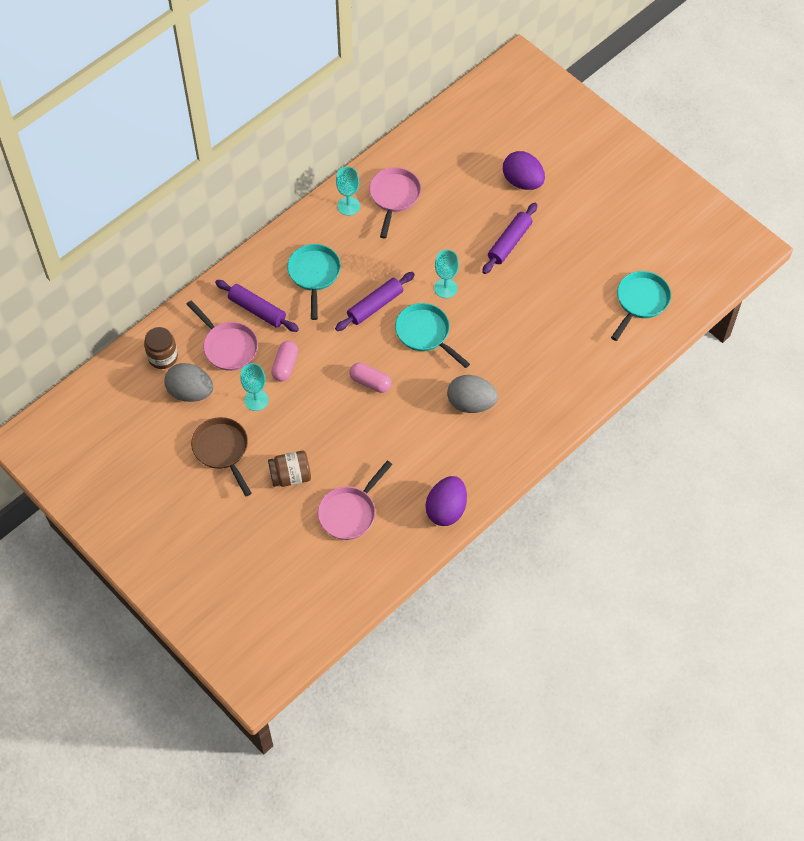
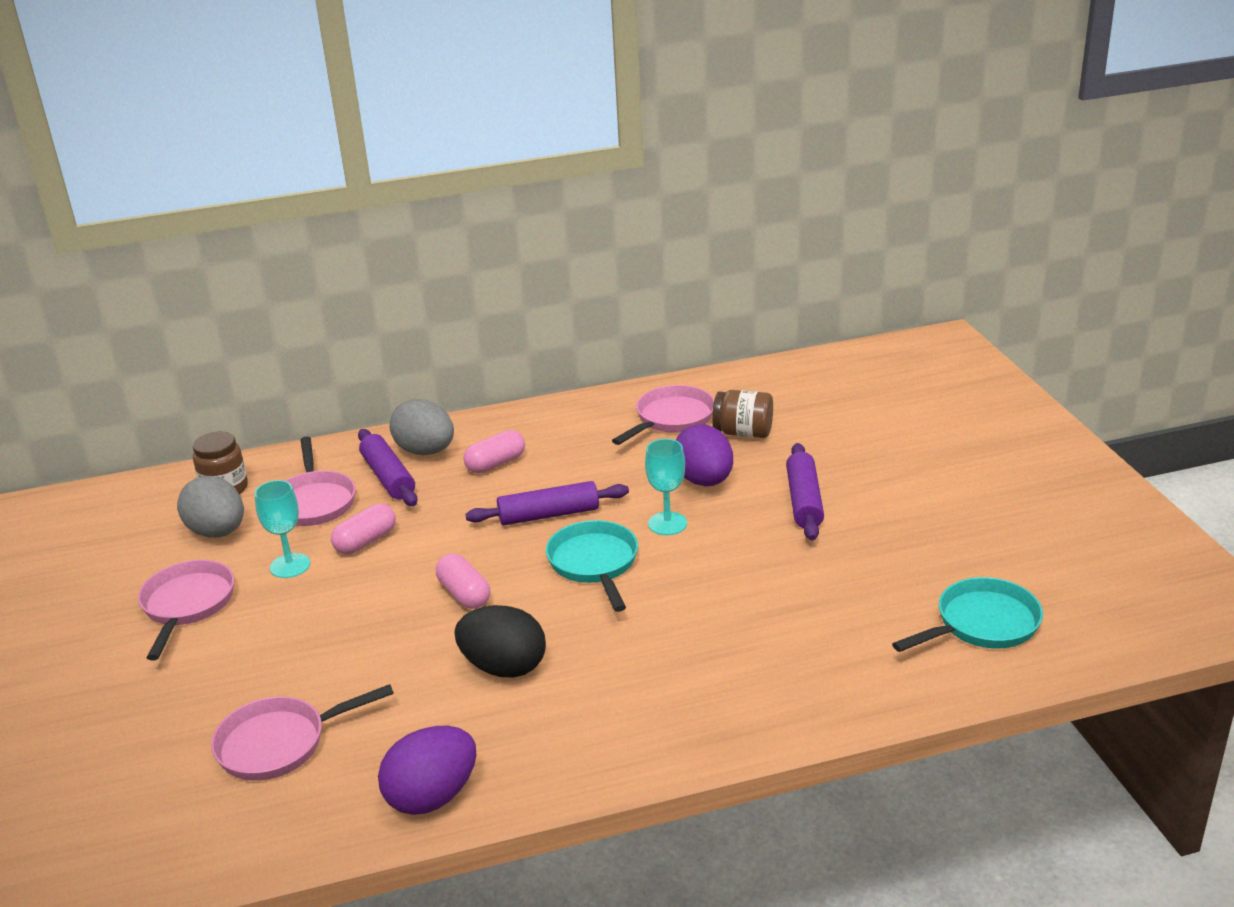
camera: 30 degrees right, 30 degrees down
brown pan [191,417,252,496] -> pink pan [138,560,234,660]
brown jar [268,451,311,487] -> brown jar moved to [712,390,773,438]
turquoise pan [287,244,341,320] -> pink capsule [463,430,525,473]
turquoise goblet [336,167,360,216] -> none
grey egg [447,375,498,413] -> grey egg moved to [390,399,454,455]
purple rolling pin [482,203,538,274] -> purple rolling pin turned 60 degrees counterclockwise [786,443,824,541]
purple egg [503,151,545,190] -> purple egg moved to [676,424,733,486]
none -> black egg [455,605,546,677]

